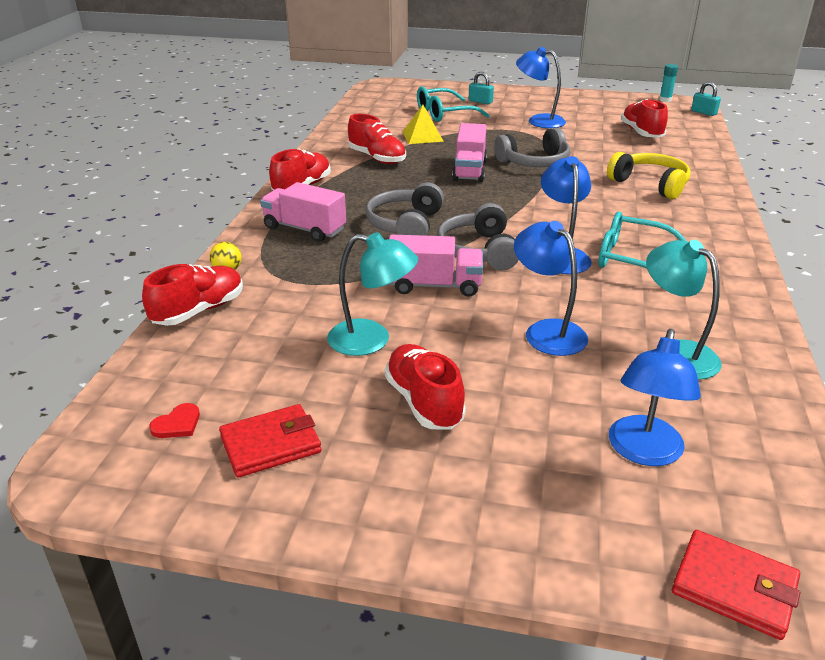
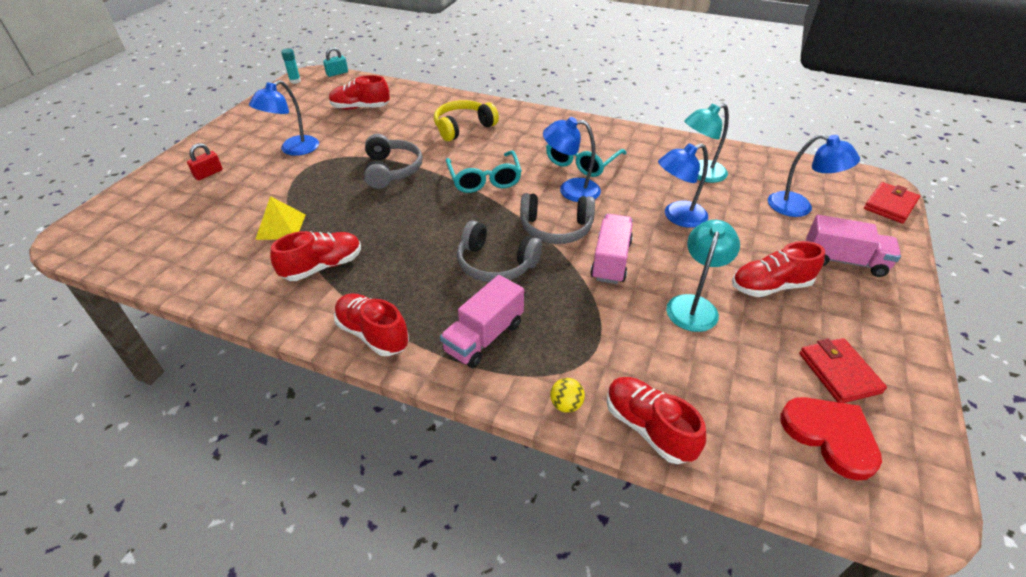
camera: 80 degrees left, 10 degrees up
red heart [149,403,200,438] -> red heart [780,397,882,481], size x2.13
turquoise glasses [417,86,490,122] -> turquoise glasses moved to [446,151,522,193]
pink truck [452,123,487,182] -> pink truck moved to [806,215,901,277]
turquoise padlock [469,72,494,104] -> red padlock [187,143,223,180]

